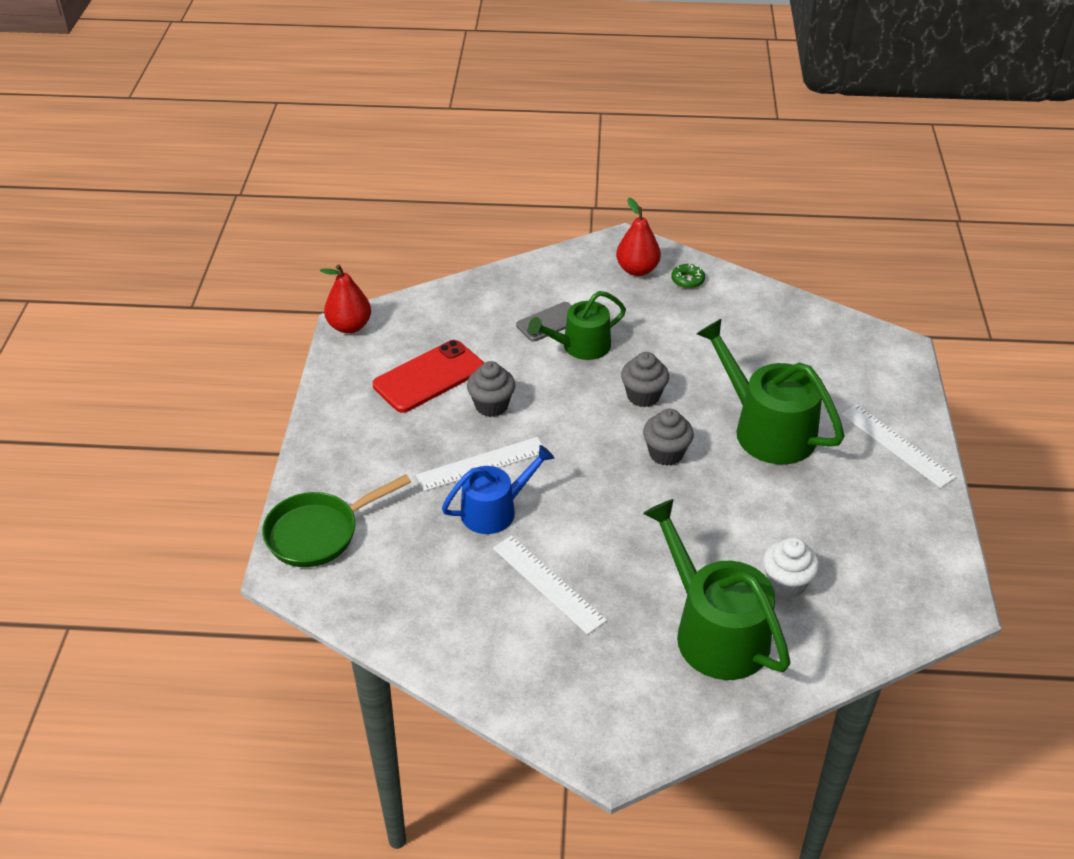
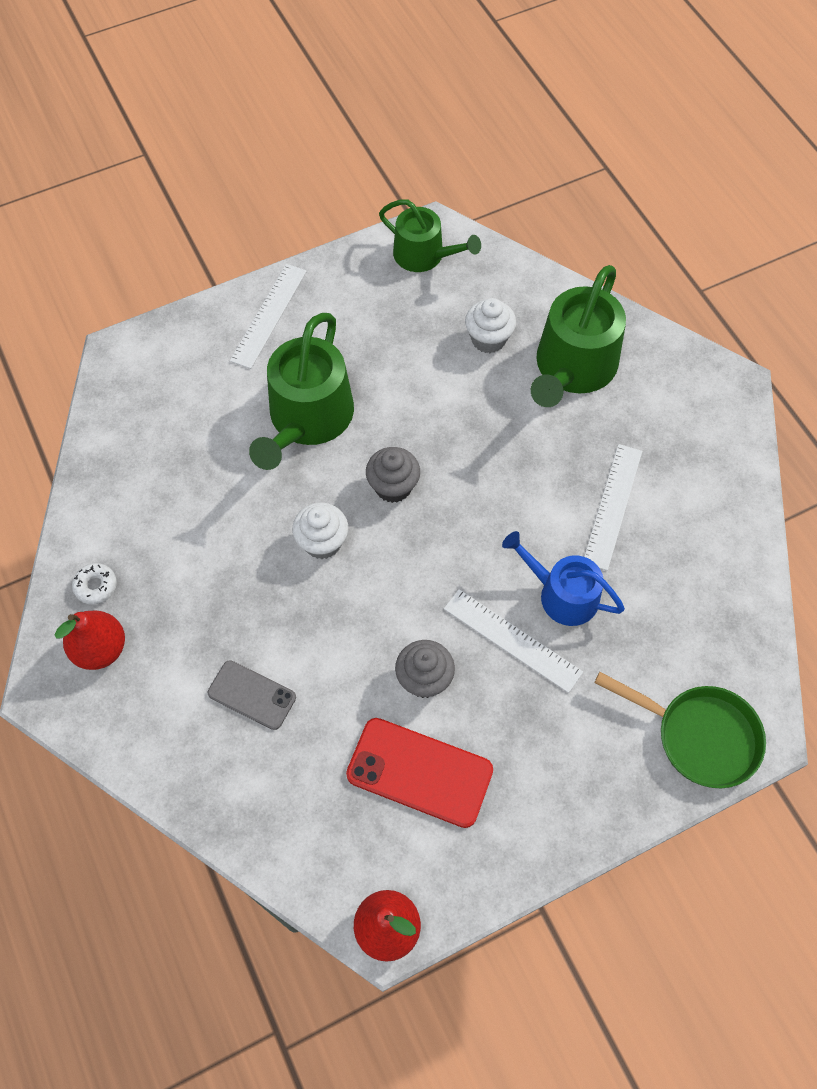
camera: 120 degrees left, 20 degrees up
green watering can [528,291,626,360] -> green watering can moved to [379,200,481,272]
grey cupcake [621,352,669,407] -> white cupcake [292,503,348,559]
green donut [671,264,705,289] -> white donut [72,563,117,605]

